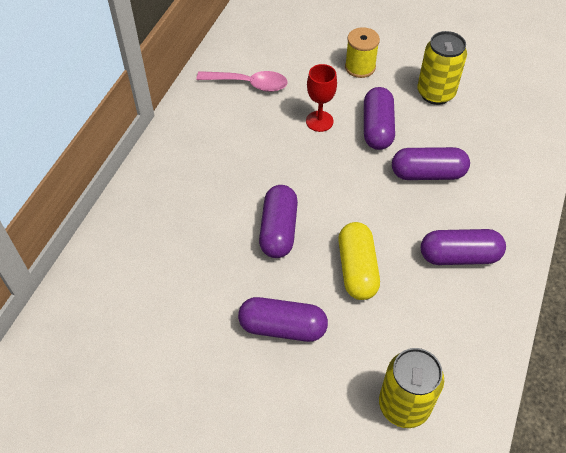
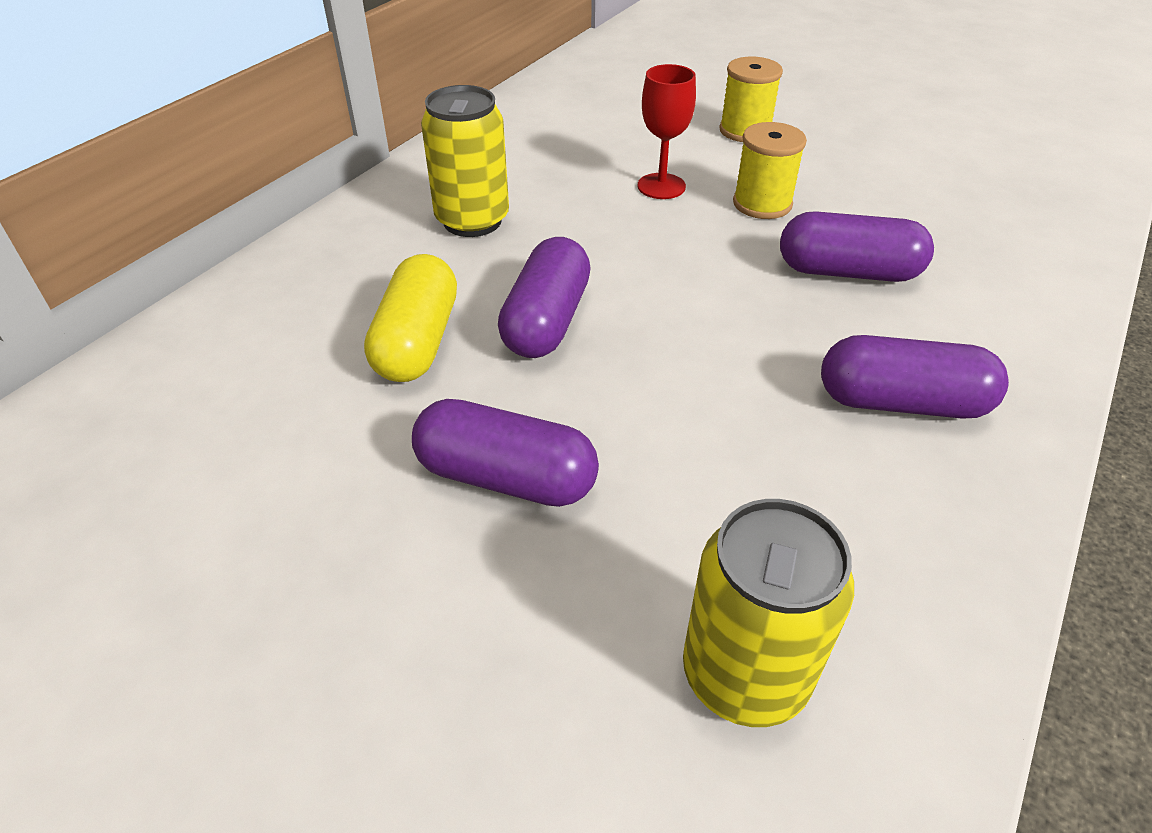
camera: 10 degrees right, 10 degrees down
pink spoon [196,71,288,92] -> none
yellow capsule [338,222,380,300] -> yellow capsule moved to [364,254,457,382]
purple capsule [364,87,395,150] -> yellow spool [733,122,807,219]
yellow can [417,31,467,105] -> yellow can moved to [421,85,509,237]

